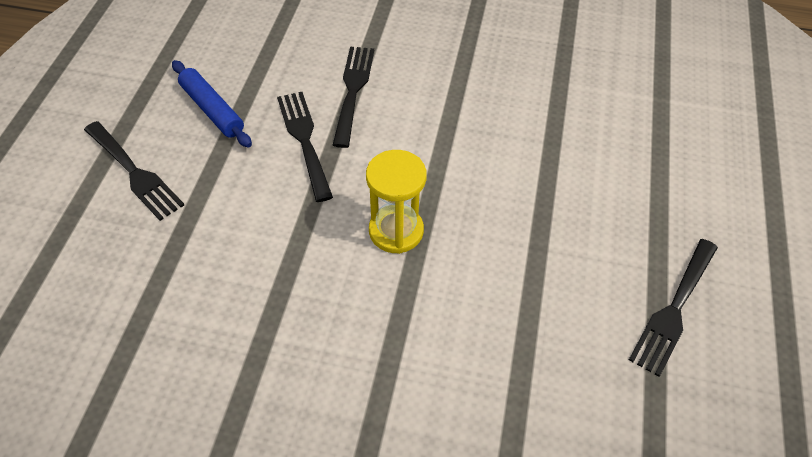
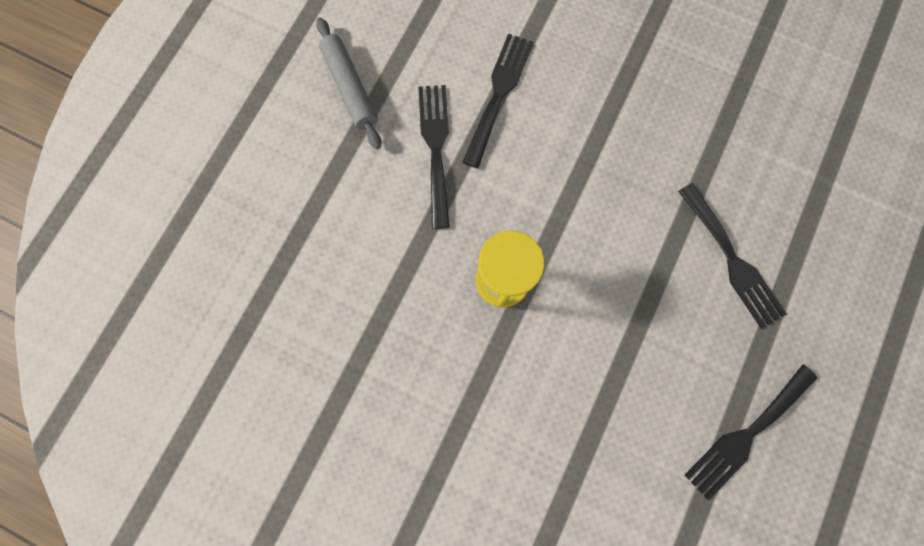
camera: 15 degrees right, 25 degrees up
black fork [84,121,184,221] -> black fork moved to [678,183,787,329]
blue rolling pin [172,60,252,148] -> grey rolling pin [316,18,381,149]

